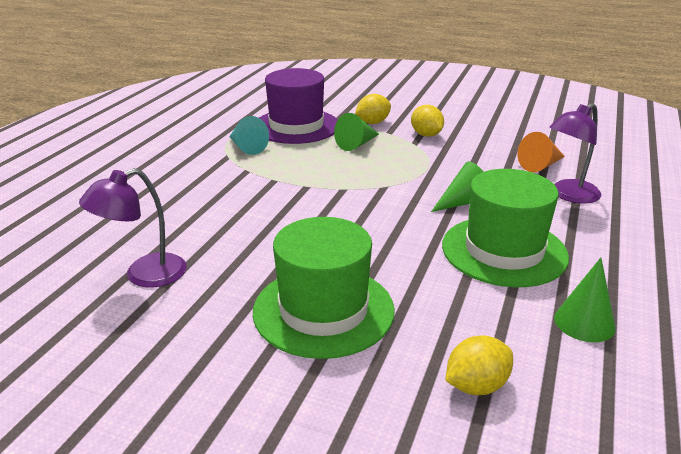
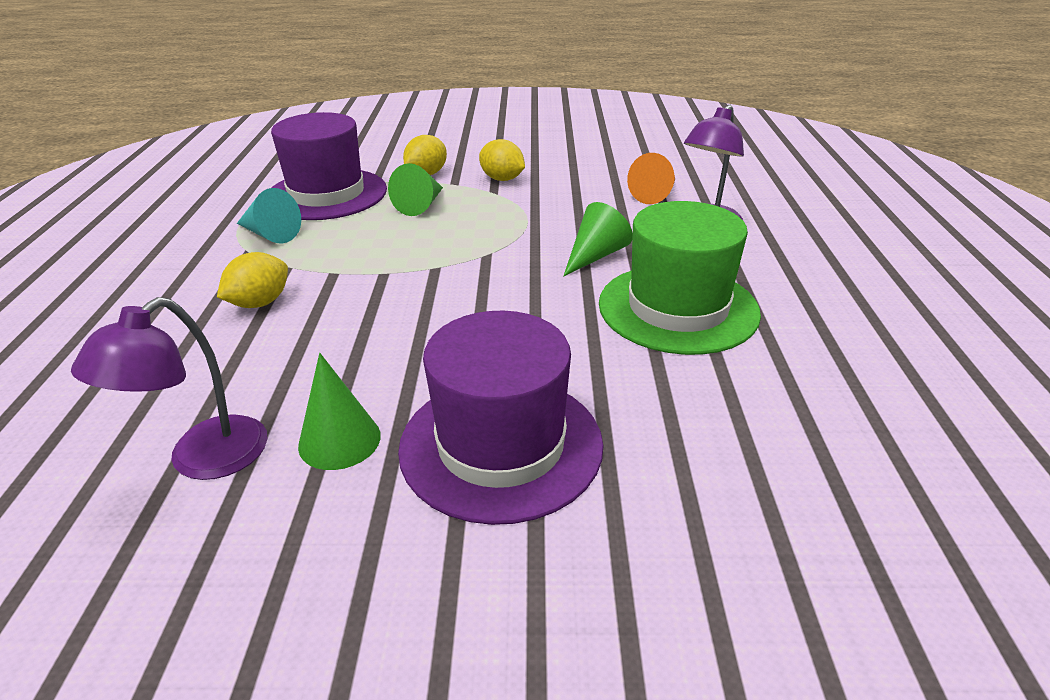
camera: 20 degrees left, 5 degrees up
green hat [253,217,395,359] -> purple hat [398,311,603,525]
yellow lemon [445,335,513,395] -> yellow lemon moved to [217,252,288,308]
green cone [554,258,616,342] -> green cone moved to [298,353,381,470]

